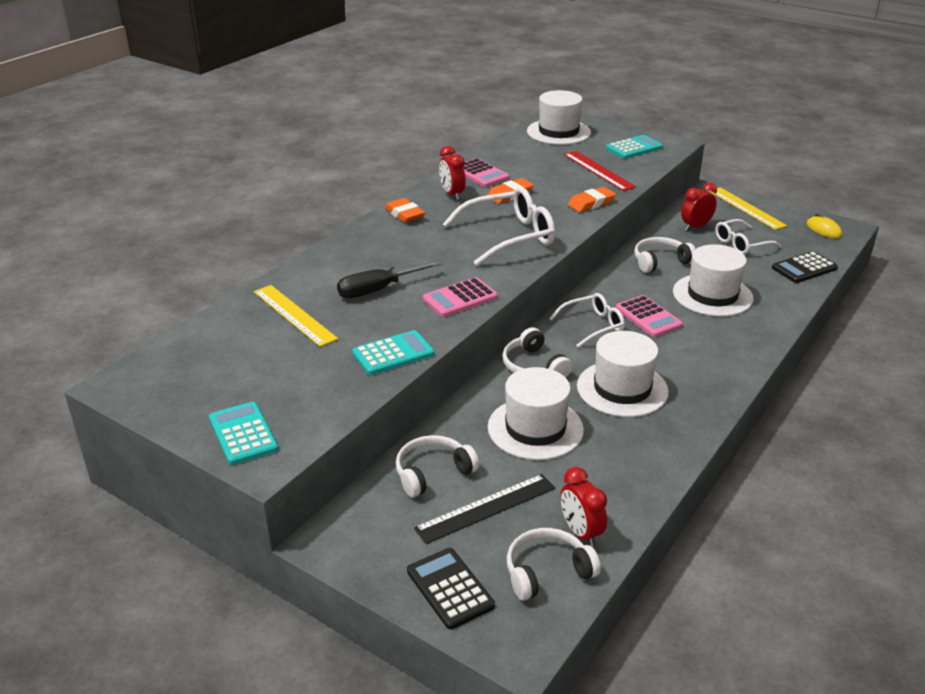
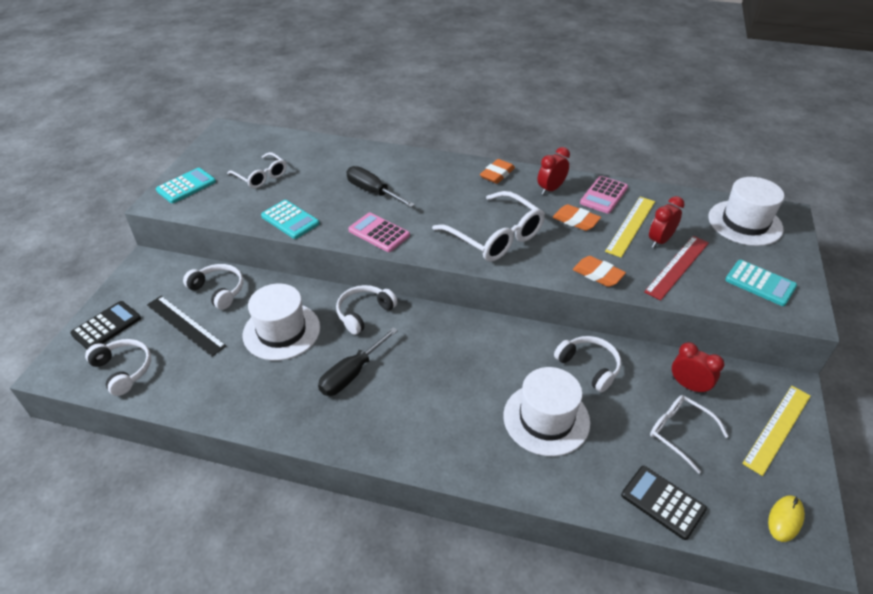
camera: 70 degrees right, 10 degrees up
yellow ruler [254,285,338,347] -> yellow ruler moved to [605,197,655,258]
white glasses [549,293,625,348] -> white glasses moved to [227,152,287,188]
red clock [560,467,607,547] -> red clock moved to [649,196,685,248]
white hat [577,331,669,417] -> black screwdriver [318,327,398,396]
pink calculator [616,295,683,337] -> none

